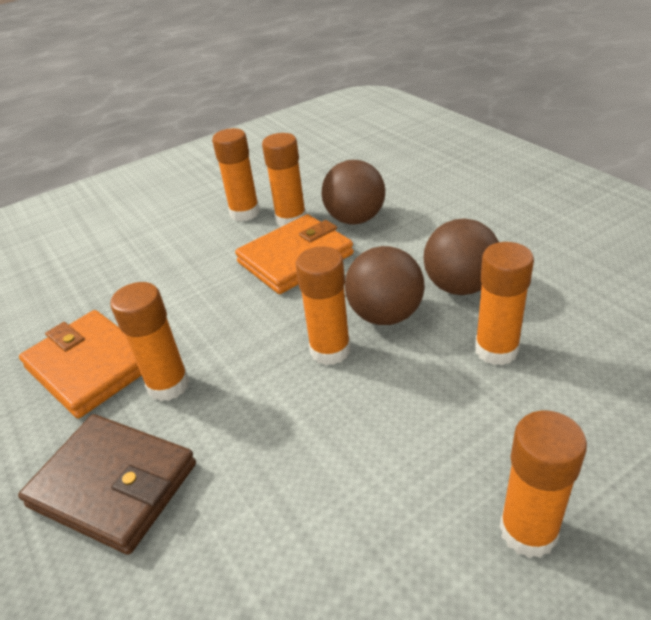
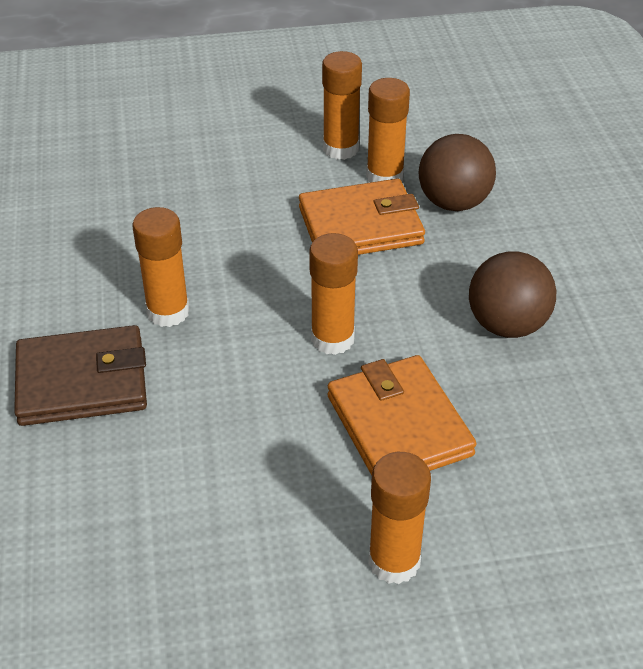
camera: 20 degrees right, 5 degrees up
brown wallet [18,414,196,555] -> brown wallet turned 60 degrees counterclockwise [14,325,147,426]
orange wallet [19,310,142,418] -> orange wallet moved to [328,355,477,475]
brown ball [345,246,424,325] -> none
orange glue stick [475,242,534,365] -> none

